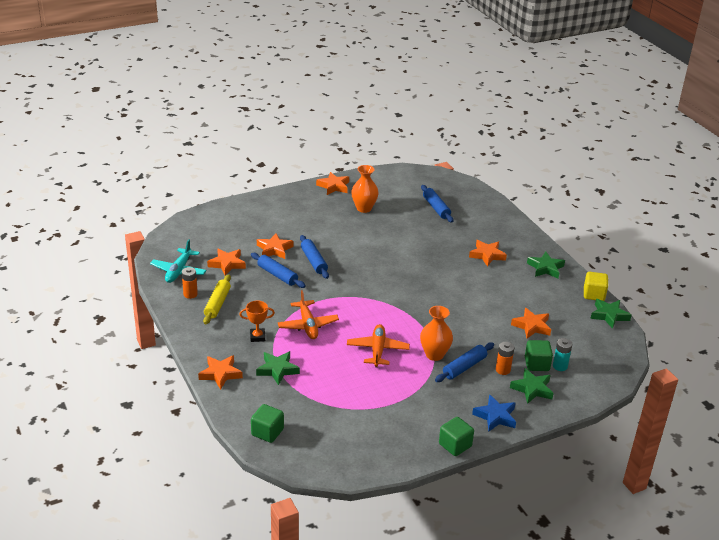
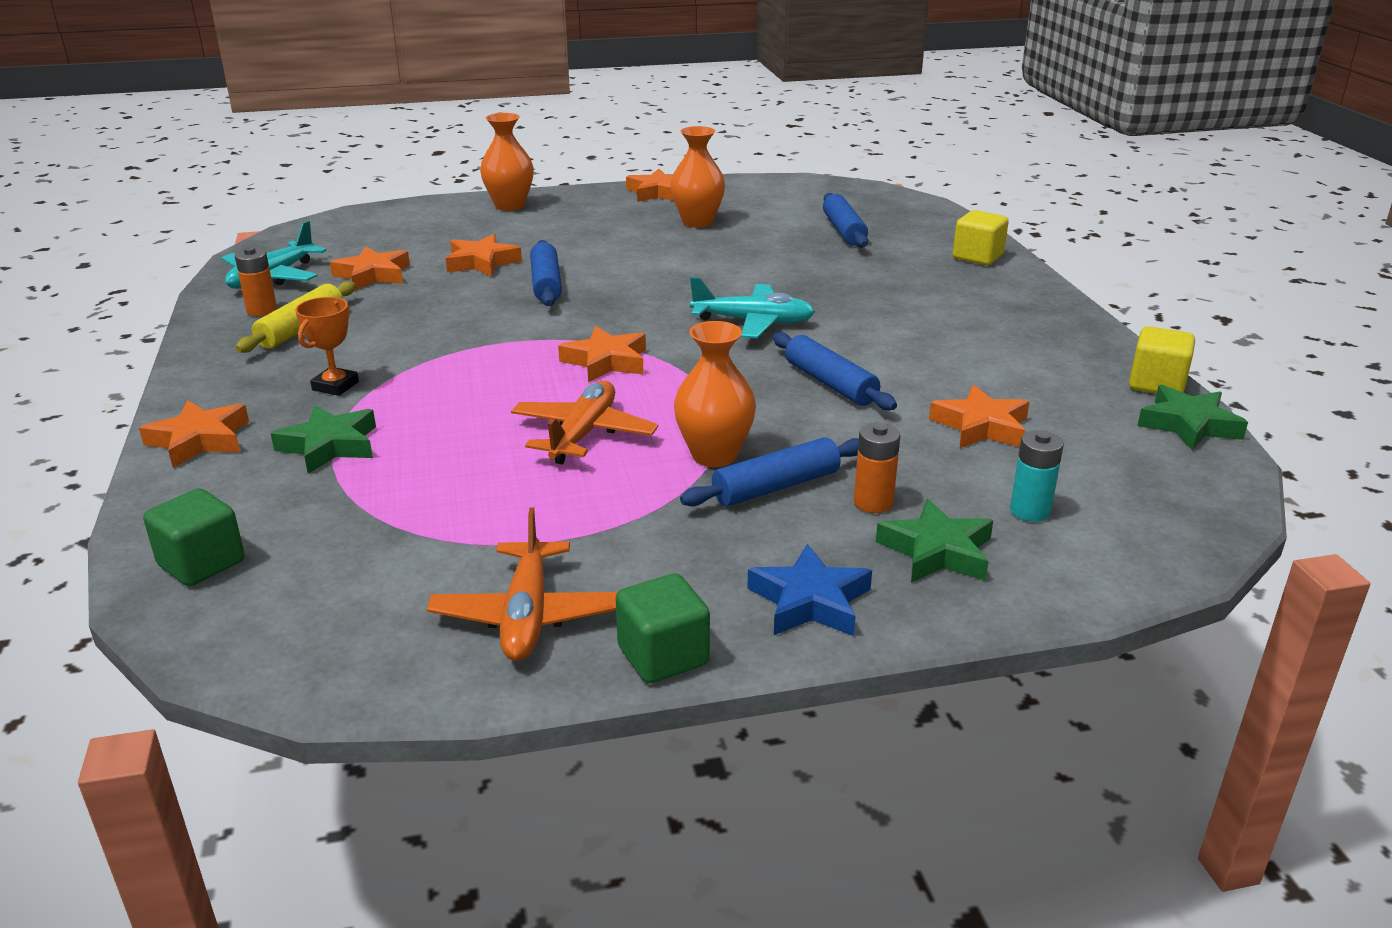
camera: 15 degrees right, 5 degrees down
orange trophy [239,301,275,342] -> orange trophy turned 75 degrees counterclockwise [295,297,359,396]
blue rolling pin [251,253,306,288] -> blue rolling pin moved to [773,332,897,410]
orange plane [278,290,339,339] -> orange plane moved to [427,507,617,661]
orange star [469,240,507,267] -> orange star moved to [558,326,646,382]
green cube [525,340,553,371] -> none
green star [527,252,565,278] -> none
none -> orange vase [480,113,534,211]
none -> turquoise plane [690,277,815,338]
none -> yellow cube [953,210,1009,265]

